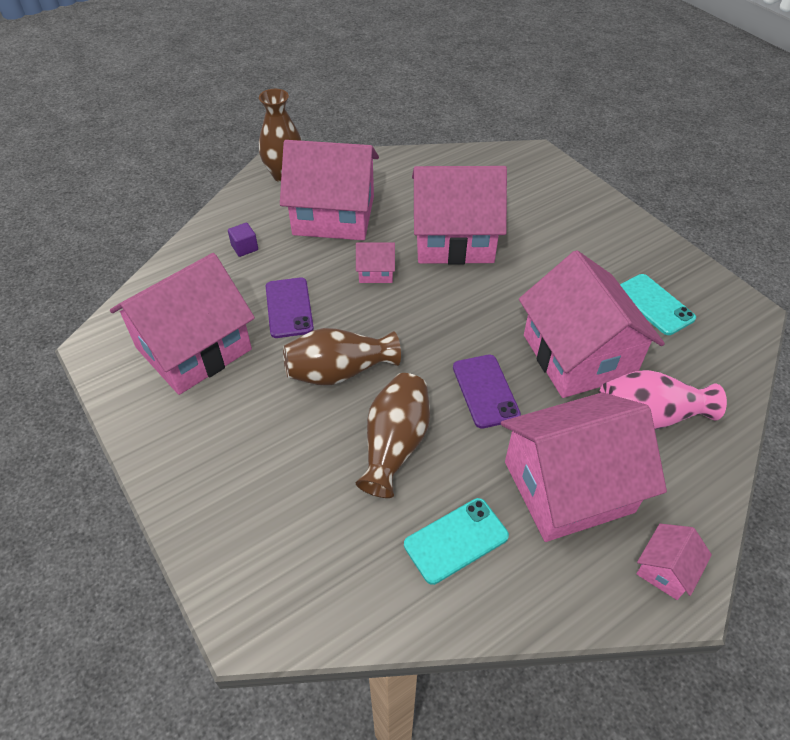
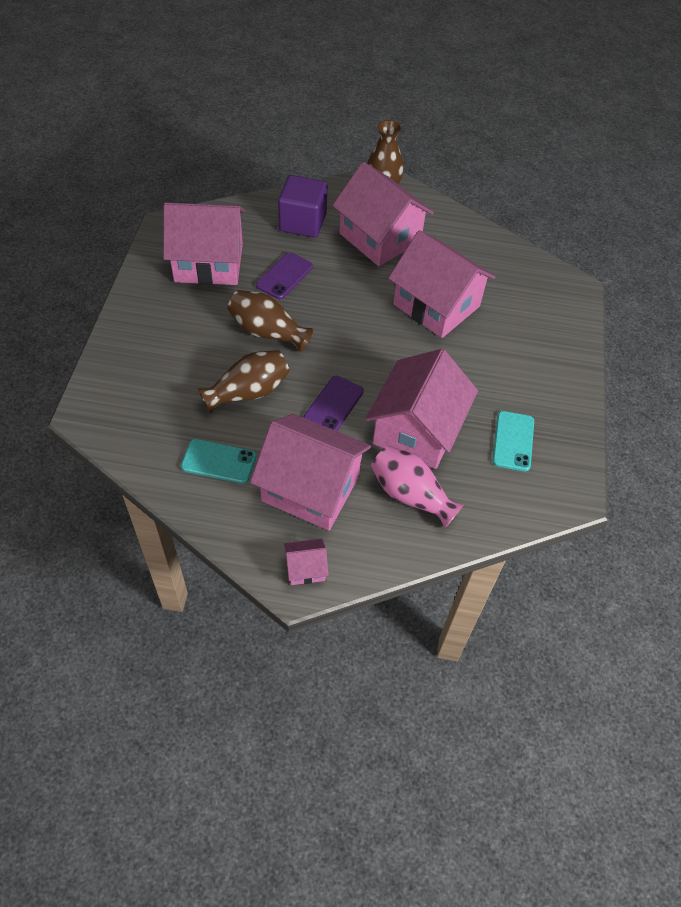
camera: 40 degrees right, 5 degrees up
purple cube [228,223,258,257] -> purple cube [278,175,327,238], size x2.34
pink house [356,243,395,283] -> none

